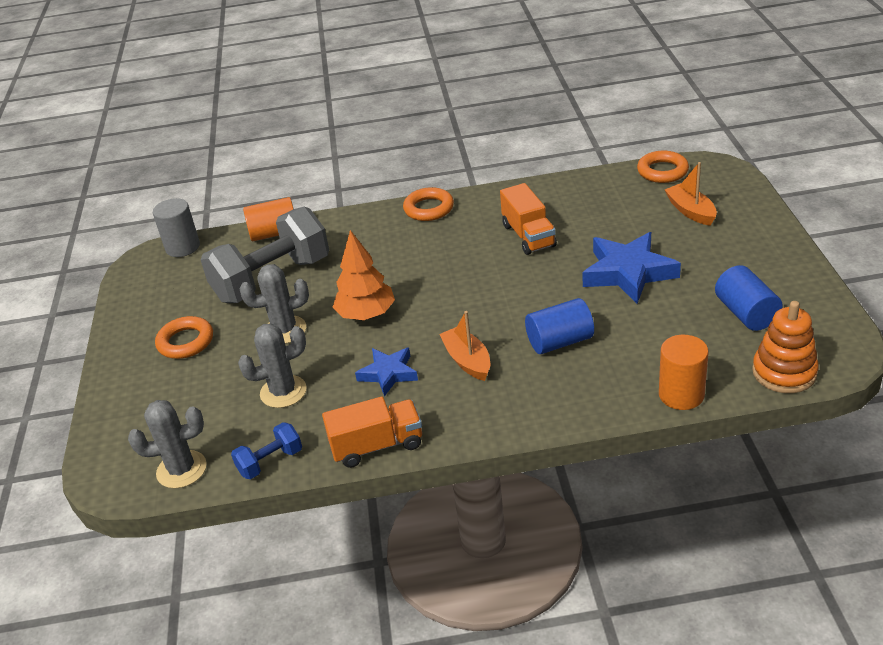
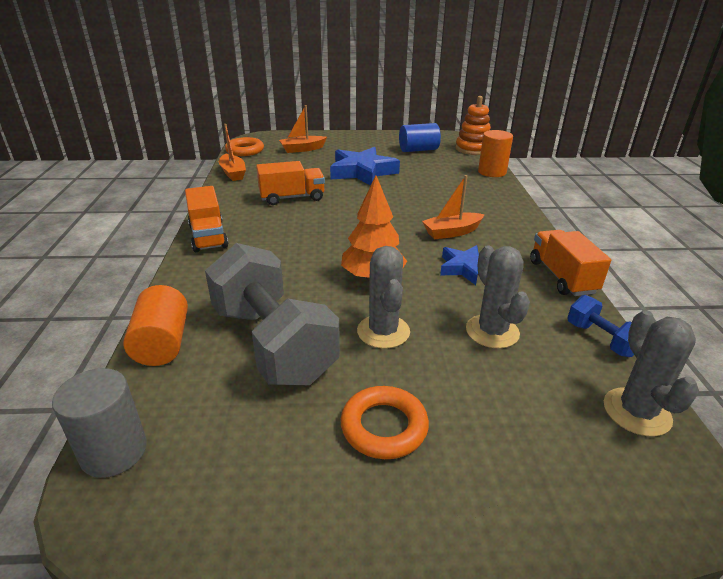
camera: 90 degrees left, 5 degrees down
orange ring [403,187,454,221] -> orange truck [185,186,228,252]
blue cylinder [525,298,594,354] -> none
none -> orange boat [219,124,246,181]

